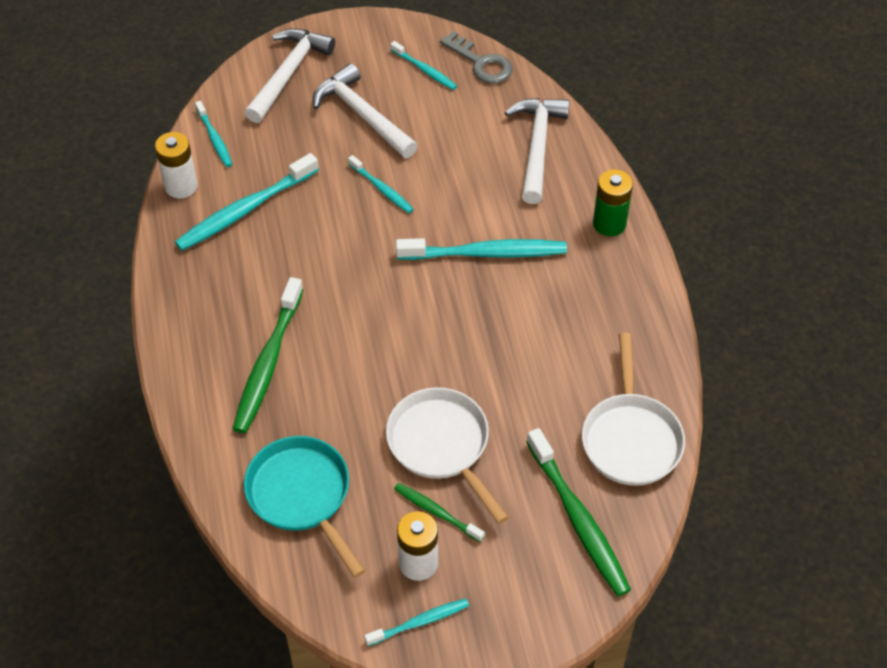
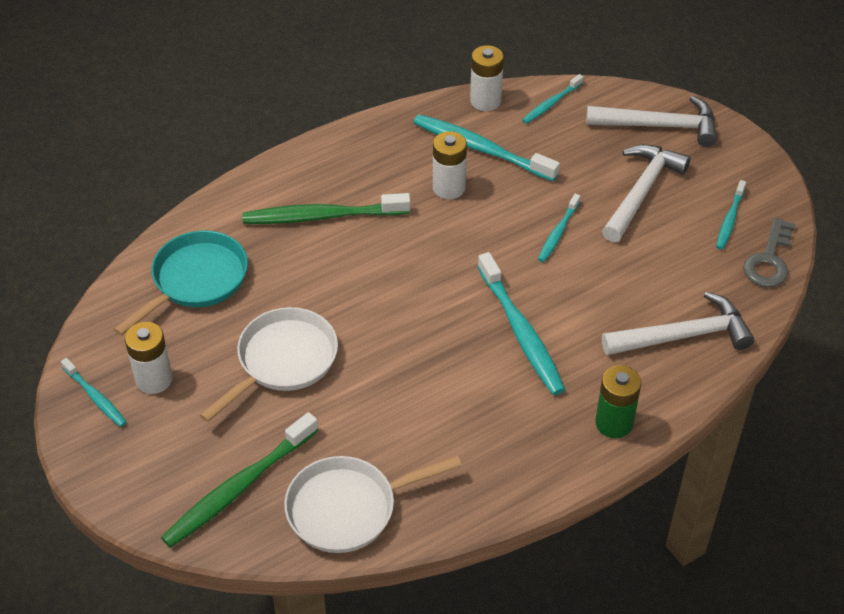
camera: 70 degrees right, 5 degrees down
green toothbrush [394,483,485,542] -> none
none -> white battery [433,131,467,199]

